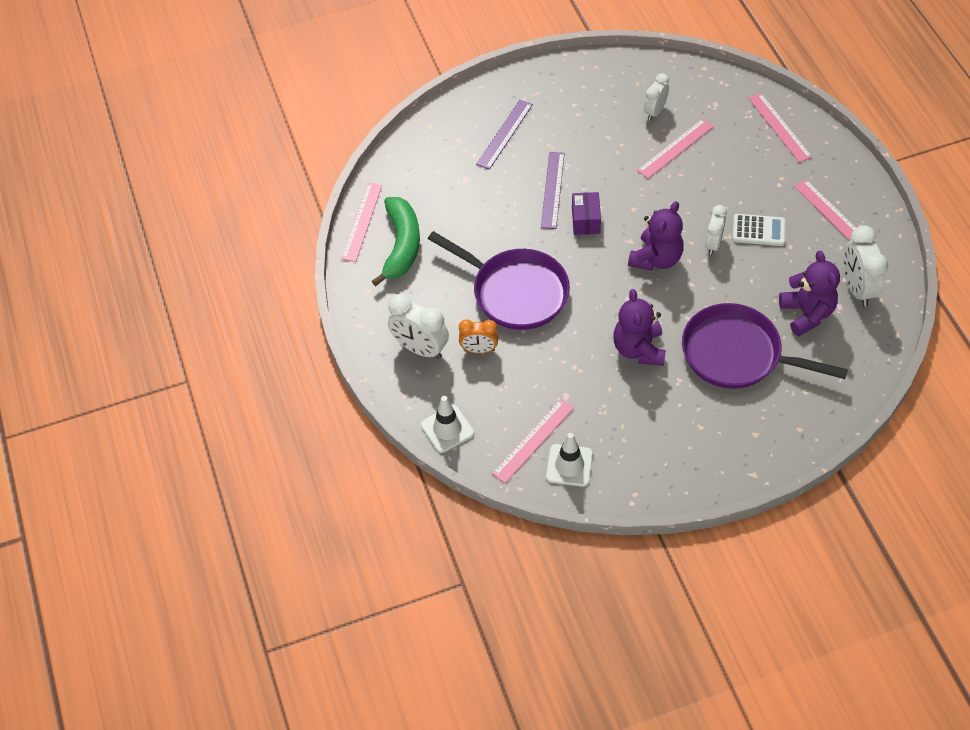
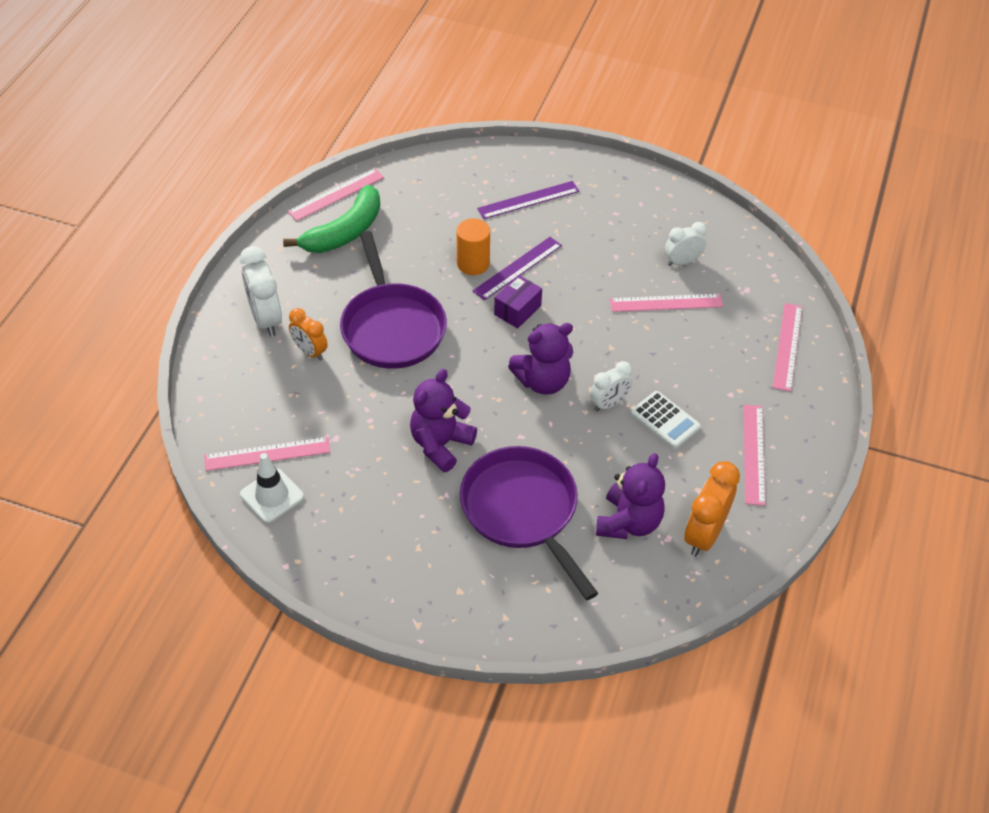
camera: 35 degrees right, 5 degrees down
white traffic cone [421,396,475,453] -> none
white clock [843,225,888,307] -> orange clock [684,461,740,556]
none -> orange cylinder [457,218,490,275]

